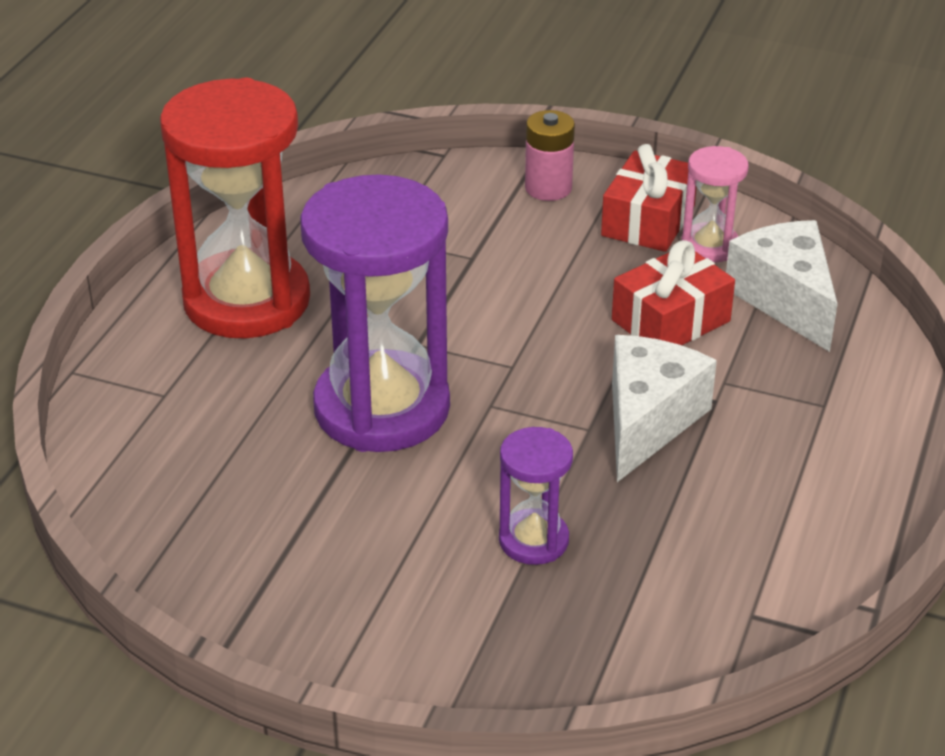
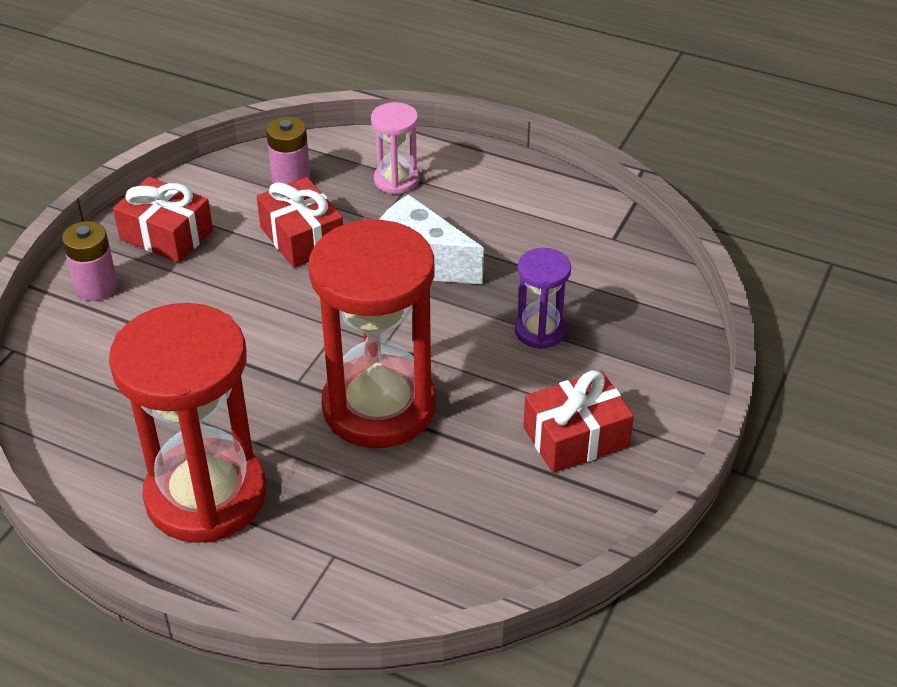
camera: 85 degrees left, 5 degrees up
purple hourglass [300,174,450,452] -> red hourglass [308,218,436,448]
pink hourglass [681,146,749,263] -> pink hourglass moved to [371,102,419,194]
white cheese [726,220,838,352] -> pink battery [266,117,310,184]
none -> red gift [523,371,634,473]

